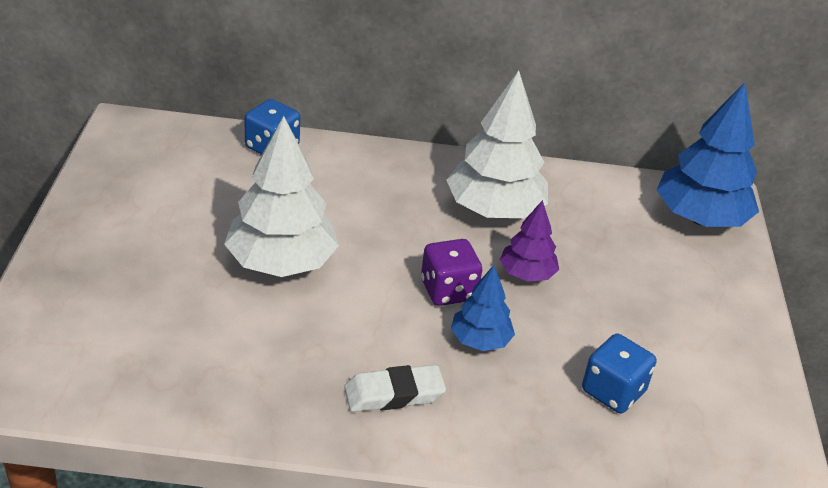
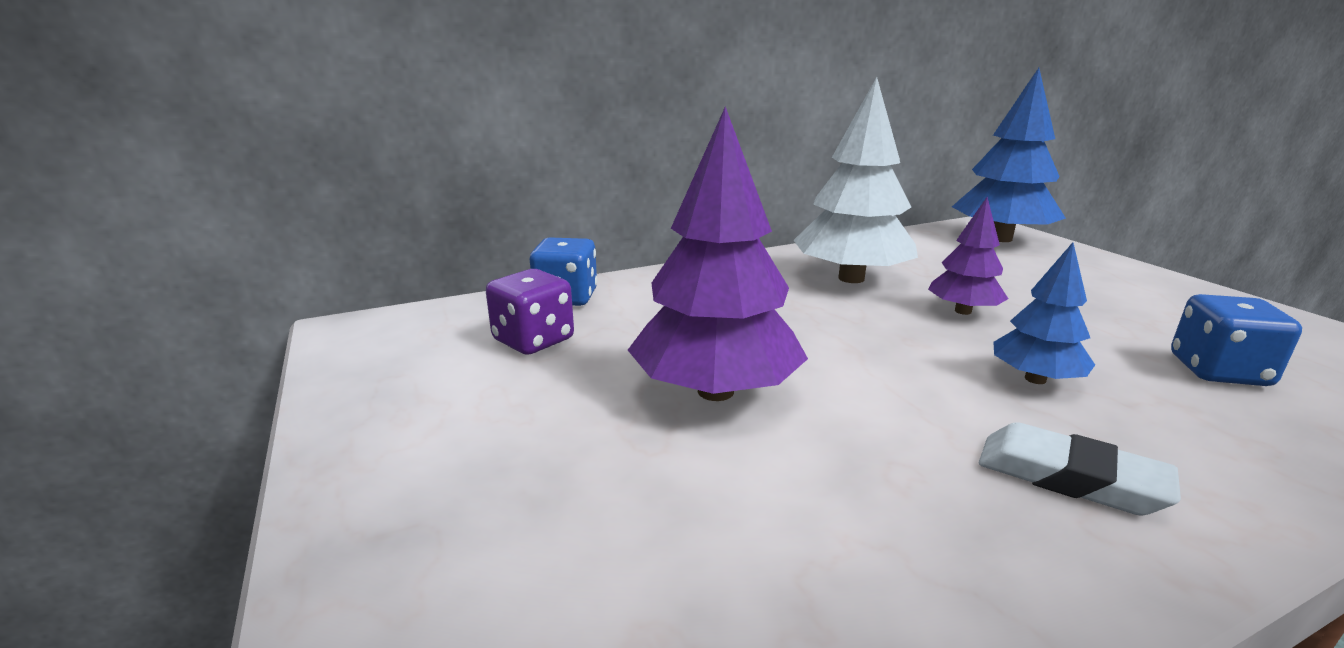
camera: 25 degrees left, 15 degrees down
white tree [224,116,339,277] -> purple tree [628,107,808,401]
white eraser [344,365,446,412] -> white eraser turned 75 degrees clockwise [979,422,1181,515]
purple dice [421,239,482,306] -> purple dice moved to [486,269,574,355]

